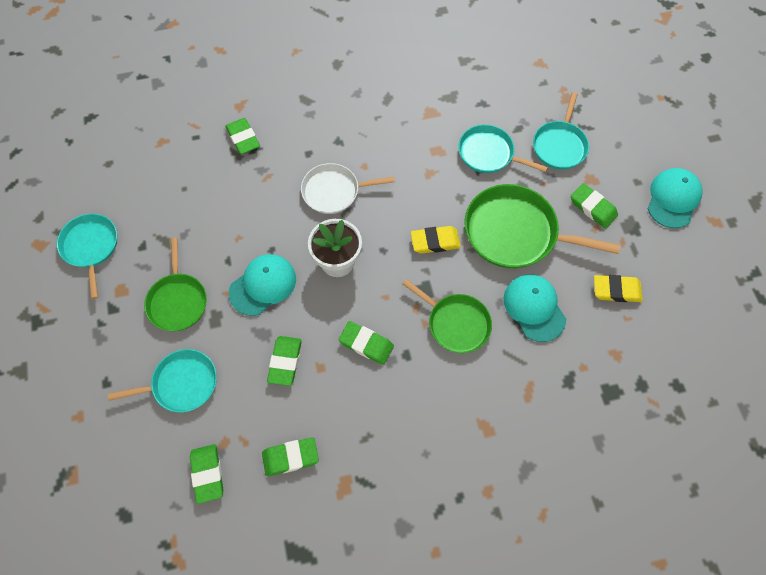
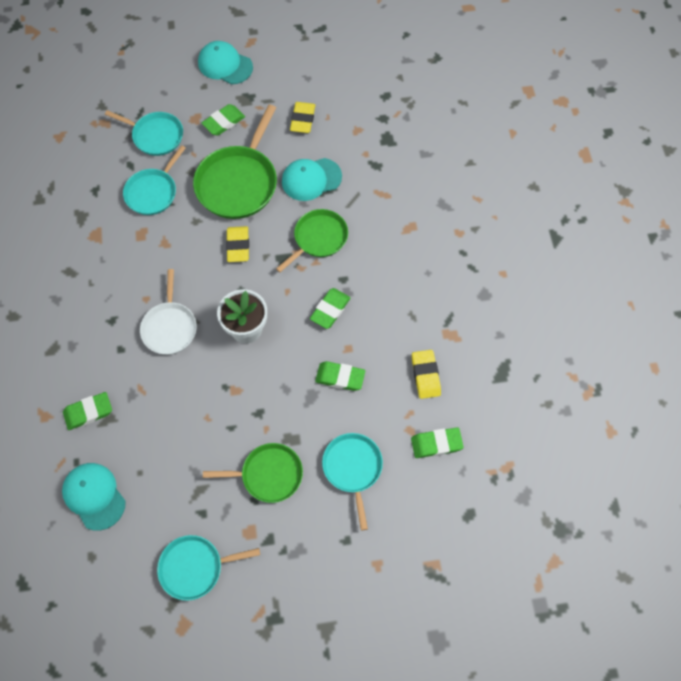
camera: 85 degrees left, 0 degrees up
turquoise cap [229,254,296,316] -> turquoise cap moved to [62,463,126,531]
green eraser [262,437,319,476] -> yellow eraser [412,350,441,399]

